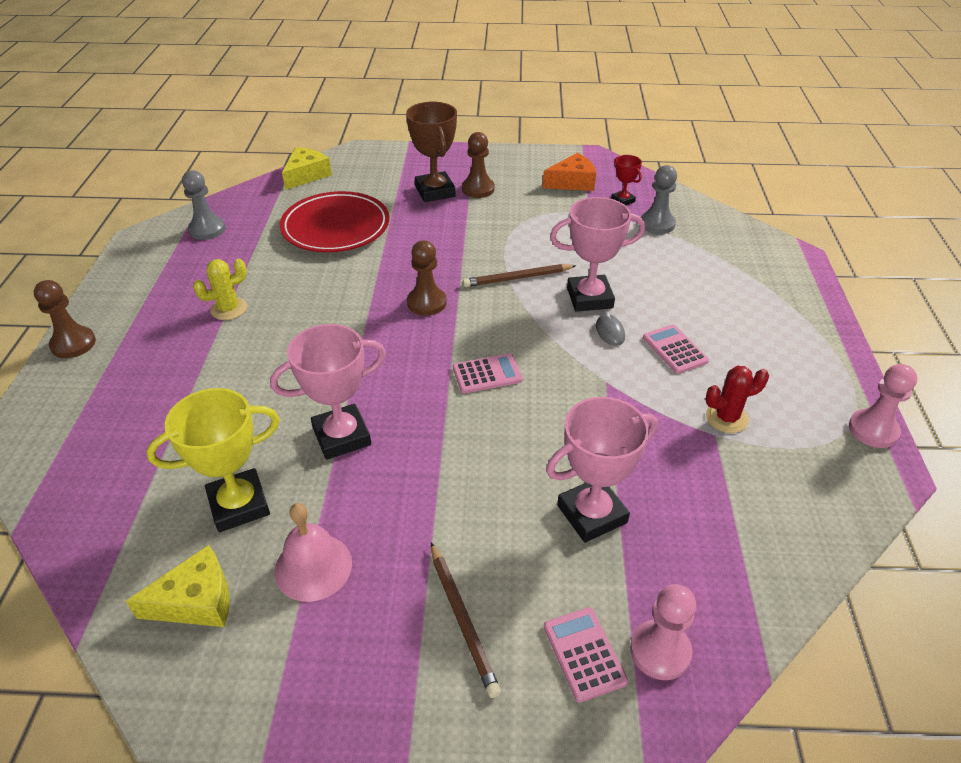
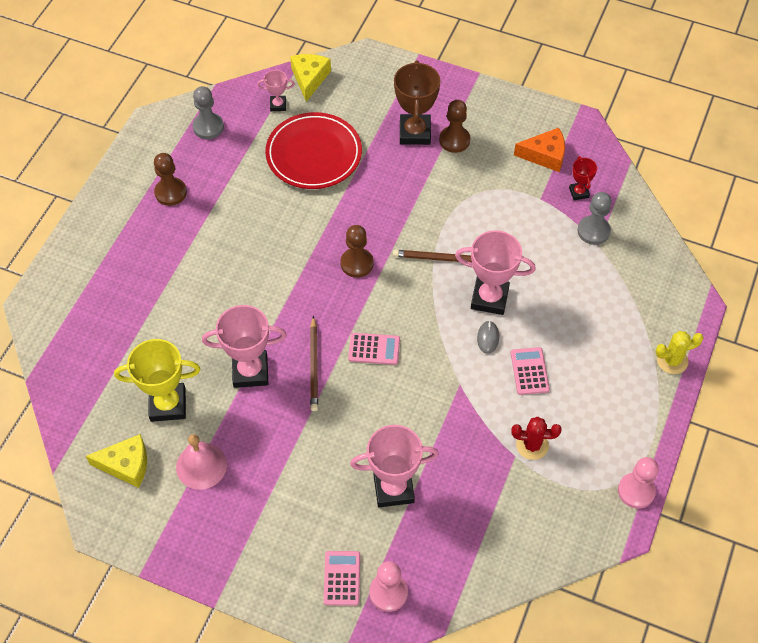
camera: 20 degrees right, 15 degrees up
brown pawn [34,280,96,358] -> brown pawn moved to [154,153,187,206]
yellow cactus [193,259,247,320] -> yellow cactus moved to [656,331,704,374]
yellow cheese [282,147,332,190] -> yellow cheese turned 45 degrees counterclockwise [290,54,331,102]
brown pencil [431,542,501,698] -> brown pencil moved to [310,316,318,411]
none -> pink trophy [257,70,295,111]

